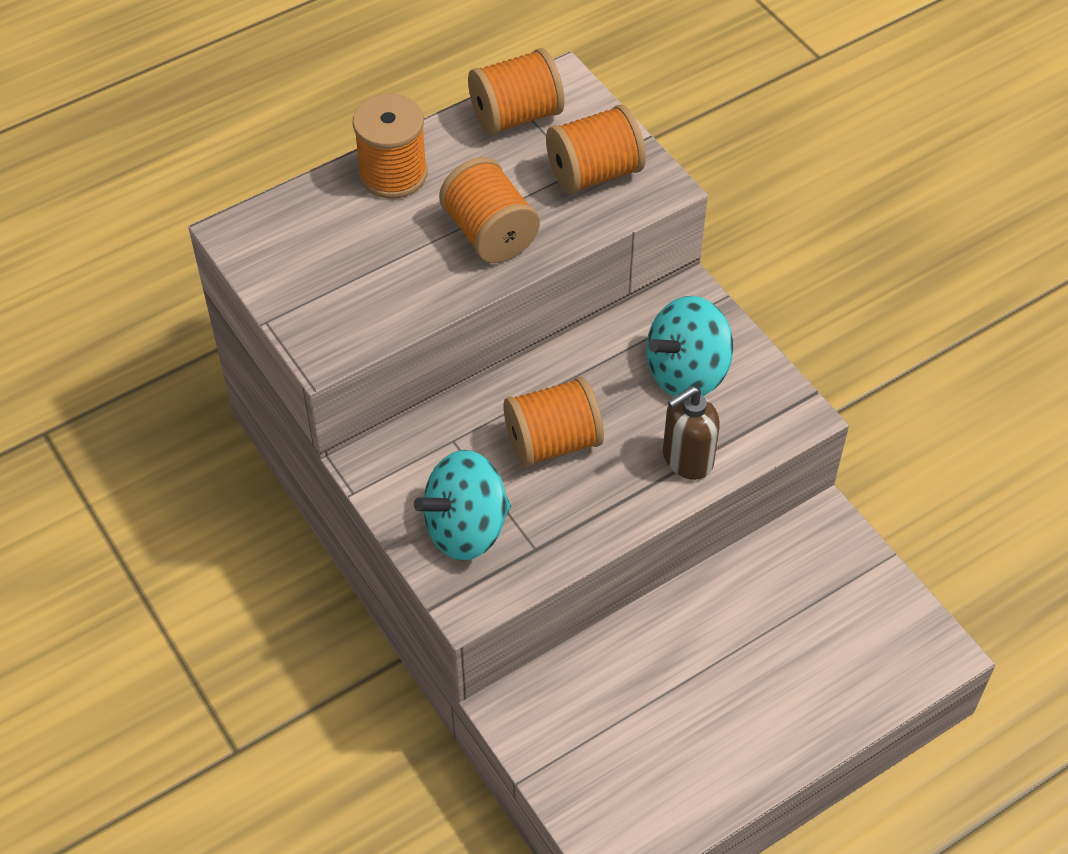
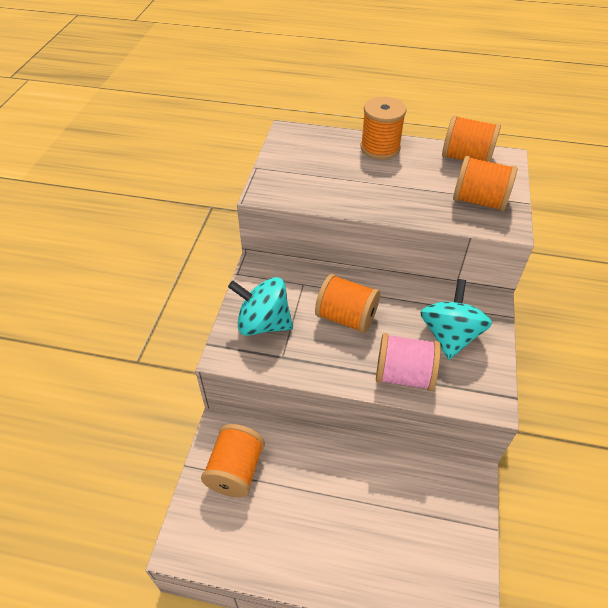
camera: 45 degrees right, 5 degrees down
orange spool [439,157,540,263] -> orange spool moved to [201,424,265,497]
turquoise spinning top [646,296,733,397] -> turquoise spinning top turned 90 degrees clockwise [420,279,492,360]
brown soap dispenser [663,386,720,480] -> pink spool [376,333,441,391]

